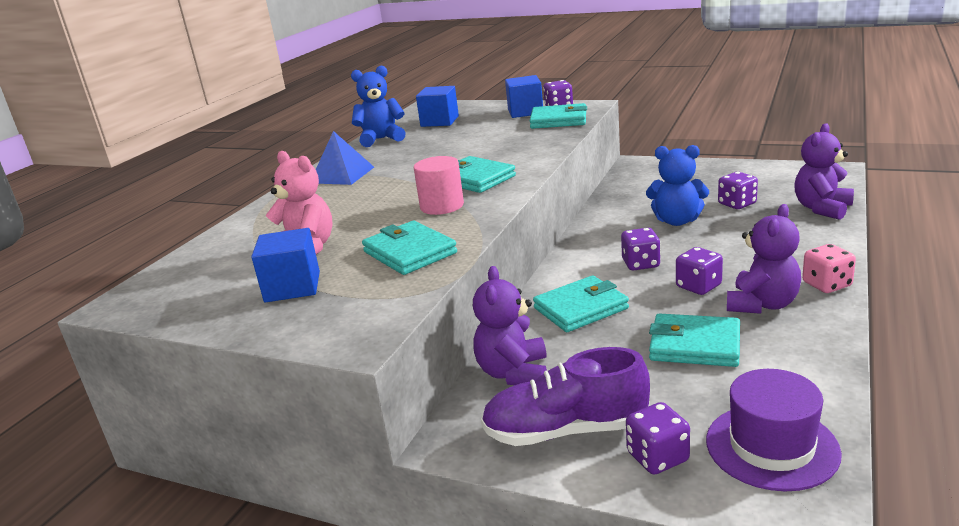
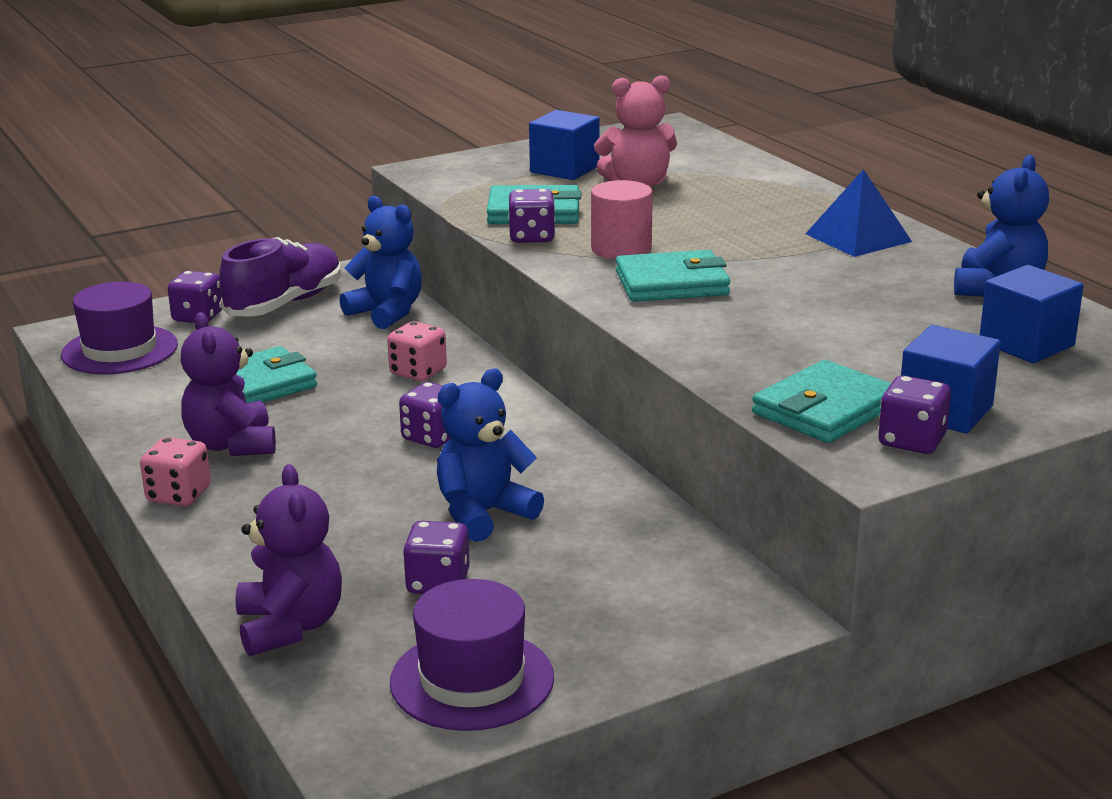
camera: 125 degrees right, 0 degrees up
purple teddy bear [473,266,547,385] -> blue teddy bear [339,196,422,329]
turquoise wallet [533,276,629,332] -> pink dice [387,321,447,381]
purple dice [676,247,723,295] -> purple dice moved to [508,189,555,243]
none -> purple hat [390,579,554,731]

